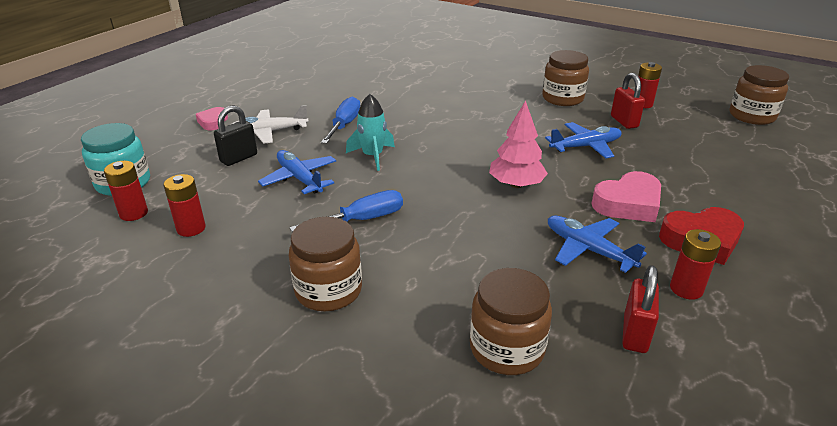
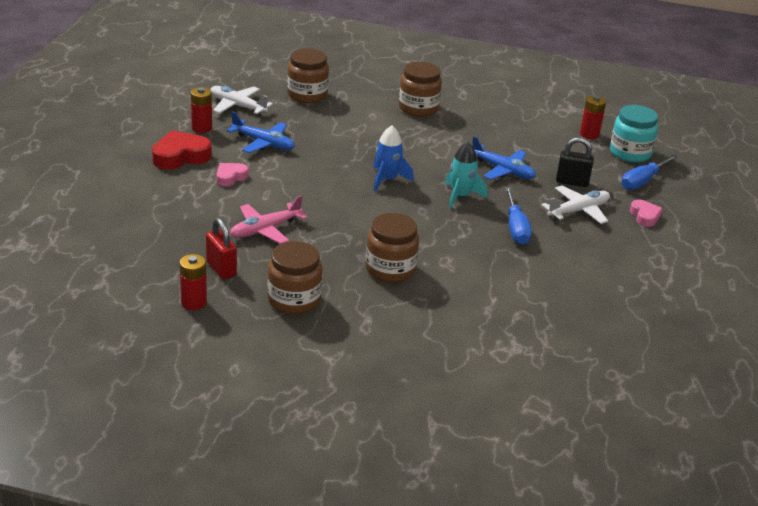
camera: 160 degrees right, 0 degrees up
red battery [164,174,206,237] -> none
black padlock [214,105,257,166] -> black padlock turned 75 degrees clockwise [556,137,594,187]
blue screwdriver [289,190,403,232] -> blue screwdriver moved to [621,154,678,190]
pink tree [489,101,548,188] -> none
blue plane [545,122,622,158] -> pink plane [230,195,307,244]
pink heart [591,171,661,222] -> pink heart [216,163,248,186], size x0.58
red padlock [622,265,659,353] -> white plane [211,86,273,115]
brown jar [730,65,789,125] -> brown jar moved to [366,213,419,283]
none -> blue rocket [373,125,414,192]

